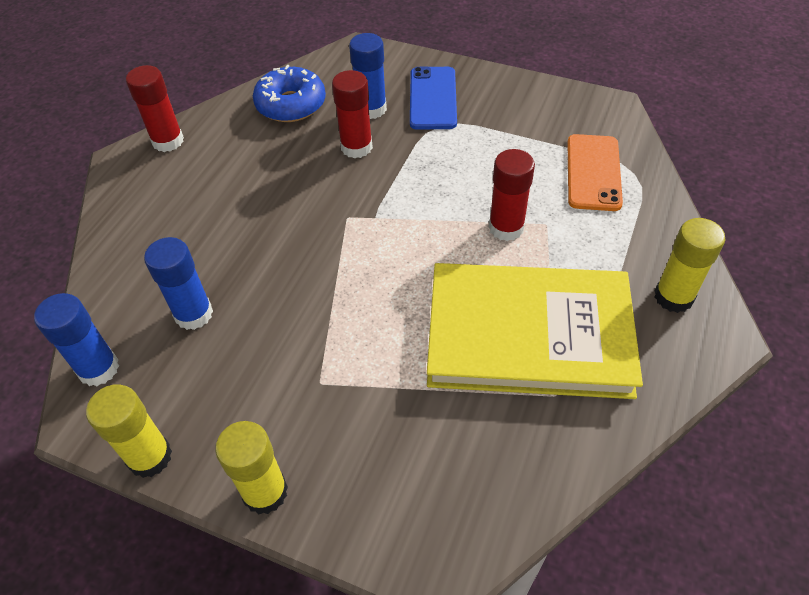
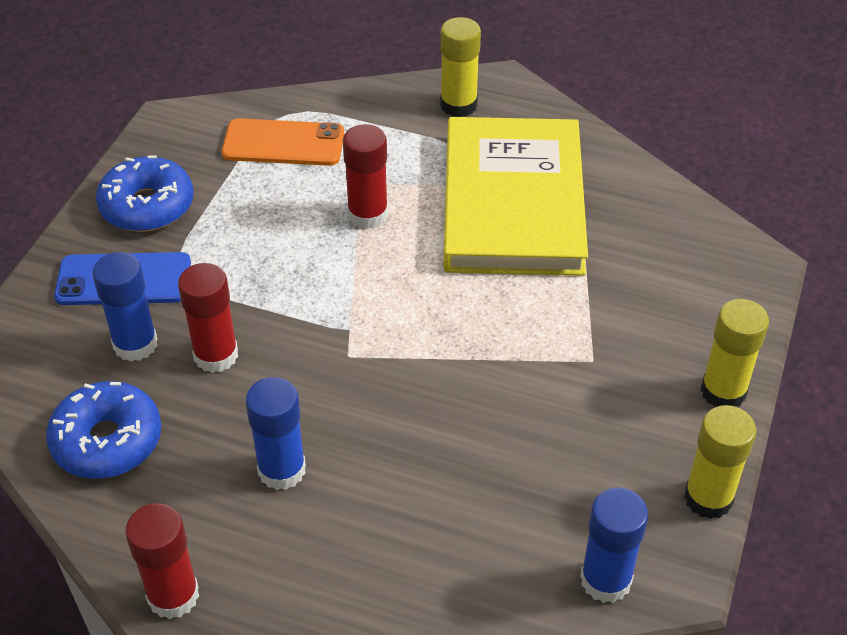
camera: 95 degrees left, 5 degrees down
blue glue stick [144,237,213,330] -> blue glue stick moved to [246,377,306,490]
none -> blue donut [96,155,193,232]

